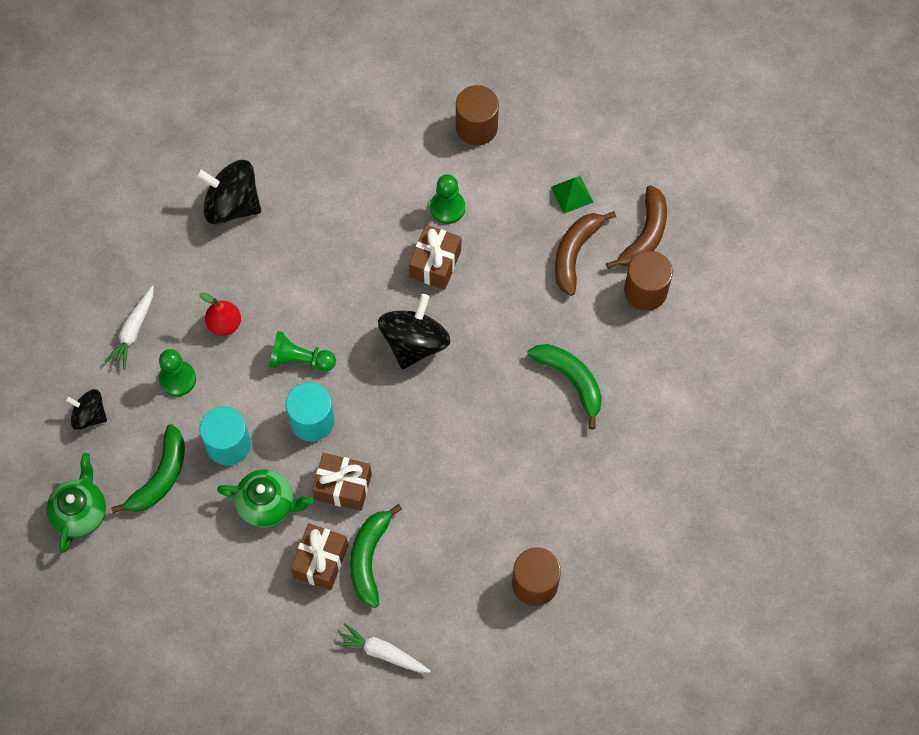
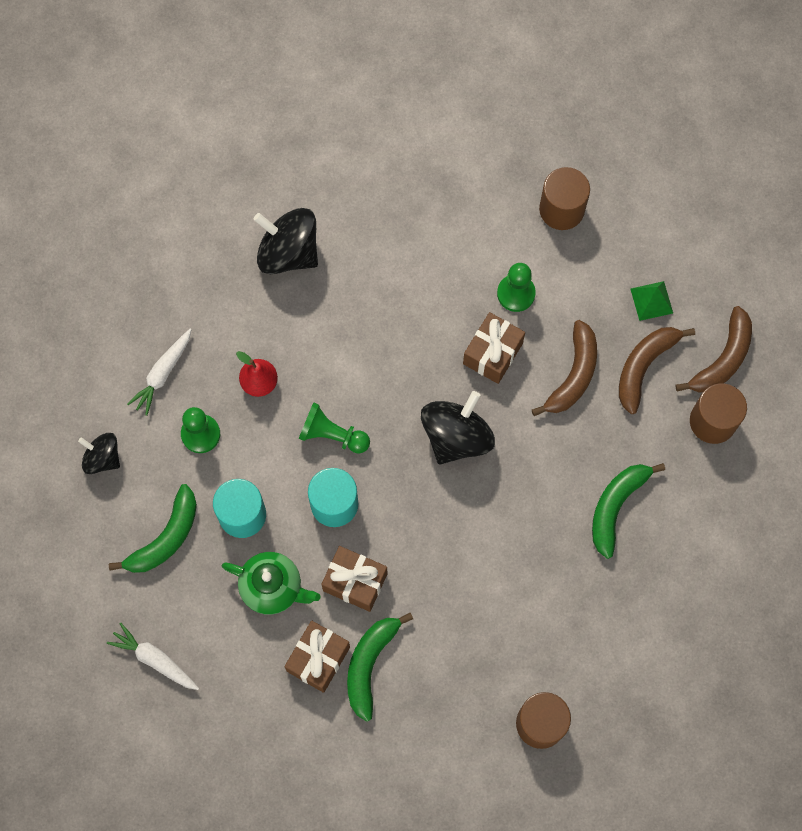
camera: 10 degrees right, 5 degrees up
green teapot [46,453,106,553] -> none
white carrot [335,623,431,673] -> white carrot moved to [107,623,199,690]
green banana [528,344,602,429] -> green banana turned 120 degrees counterclockwise [592,463,665,559]
none -> brown banana [532,320,597,416]

